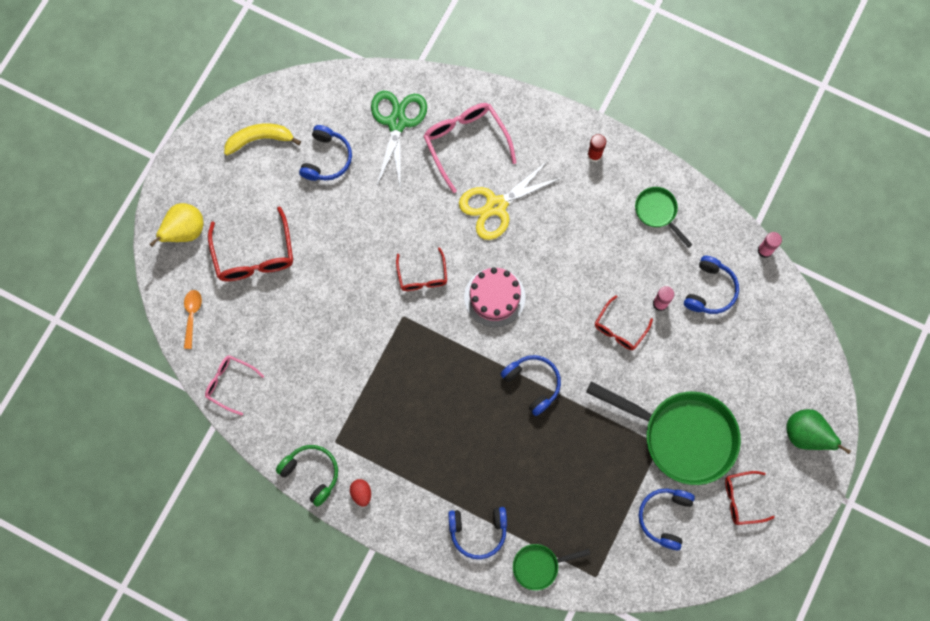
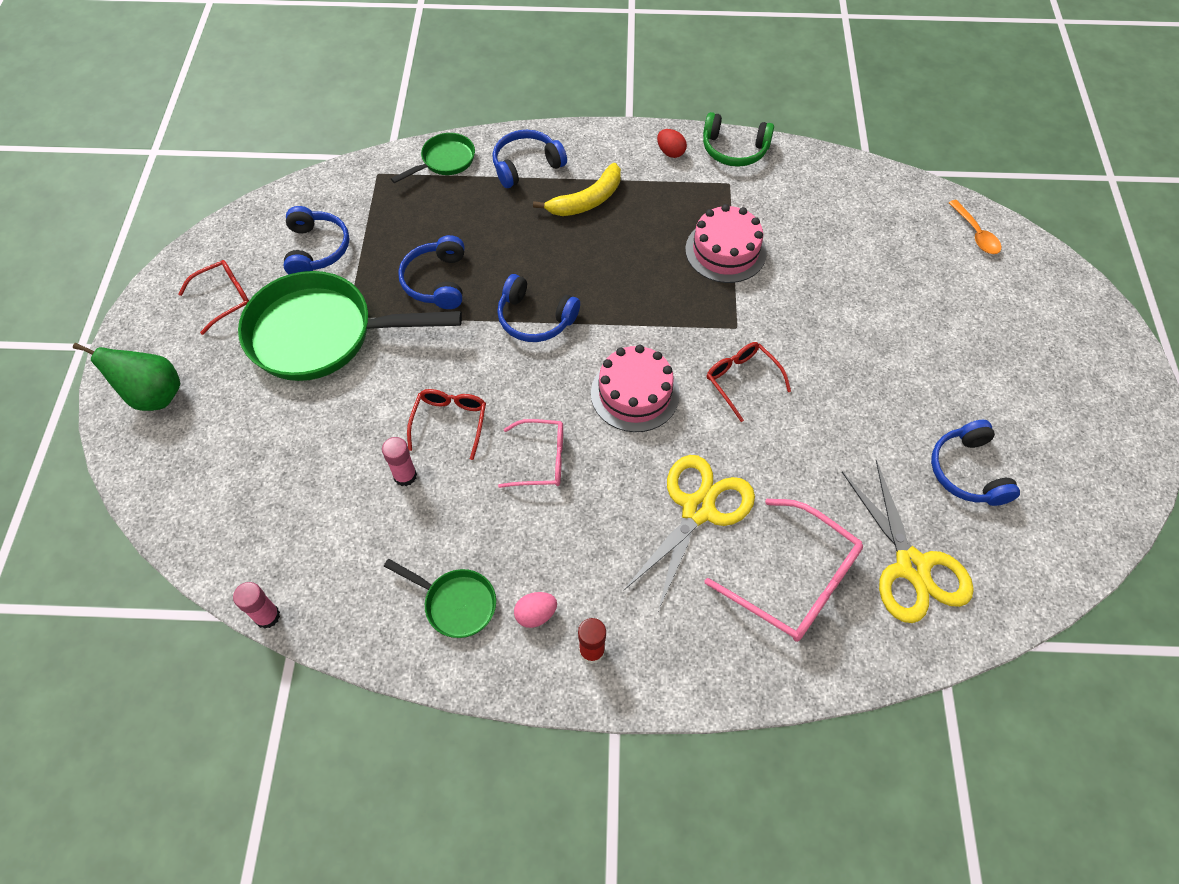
camera: 155 degrees right, 15 degrees down
yellow pear [150,203,203,247] -> none
pink glasses [205,355,264,416] -> pink glasses moved to [498,419,563,488]
red glasses [208,206,293,281] -> none
yellow banana [224,123,301,155] -> yellow banana moved to [533,163,621,216]
green scissors [371,91,427,190] -> yellow scissors [842,460,974,623]
blue headphones [684,256,739,314] -> blue headphones moved to [398,235,464,309]
none -> pink egg [514,592,557,628]
none -> pink cake [685,204,767,283]

